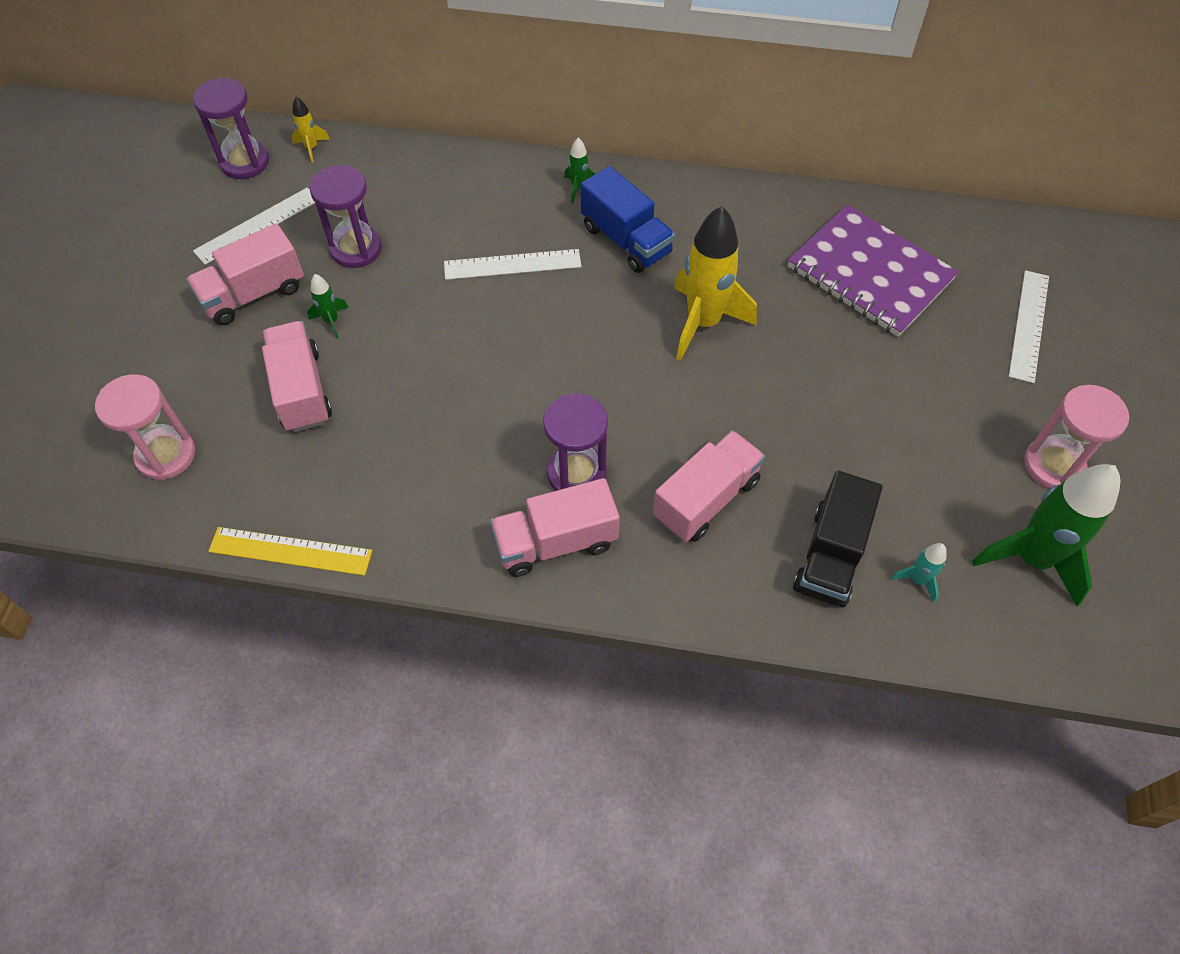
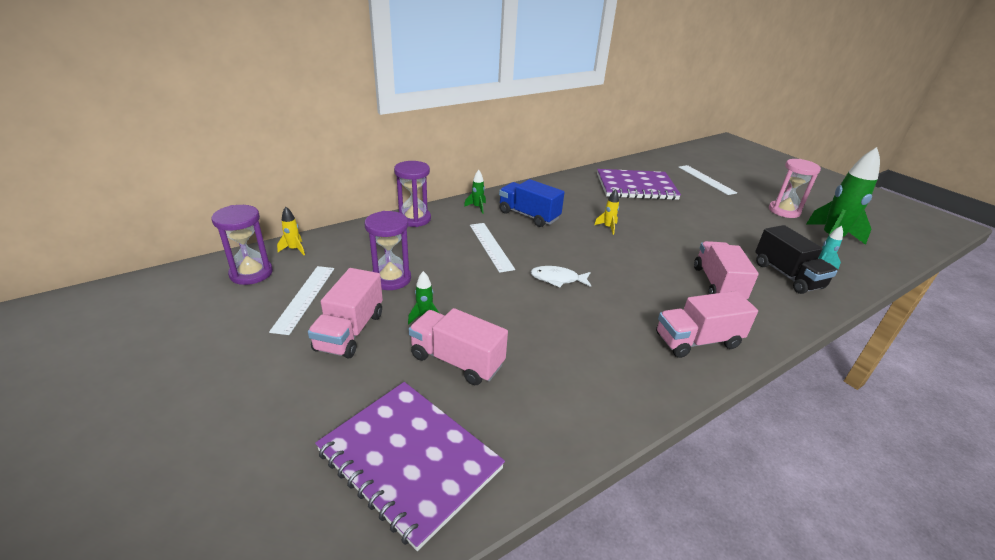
camera: 45 degrees left, 25 degrees down
pink hourglass [95,374,195,480] -> purple notebook [315,382,505,551]
yellow ruler [209,527,372,576] -> none
white ruler [444,249,581,280] -> white ruler turned 60 degrees counterclockwise [470,223,515,273]
pink truck [490,478,620,577] -> pink truck turned 45 degrees clockwise [656,291,758,358]
purple hourglass [543,393,608,491] -> purple hourglass moved to [394,161,431,227]
blue truck [581,166,675,273] -> blue truck turned 150 degrees counterclockwise [499,179,565,227]
yellow rocket [674,206,757,361] -> yellow rocket [594,189,619,235], size x0.44
none -> white fish [530,266,591,287]

